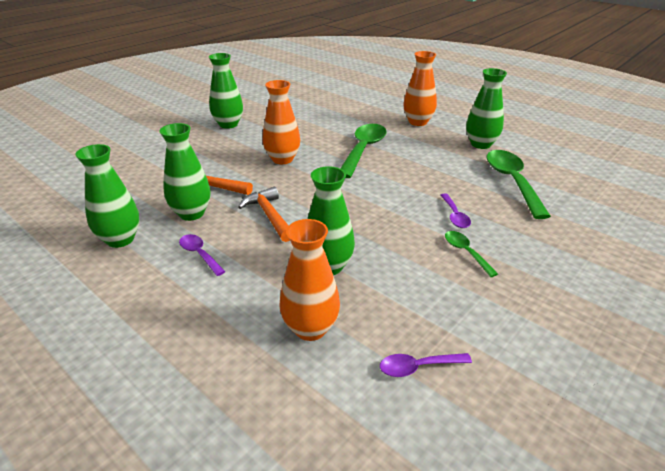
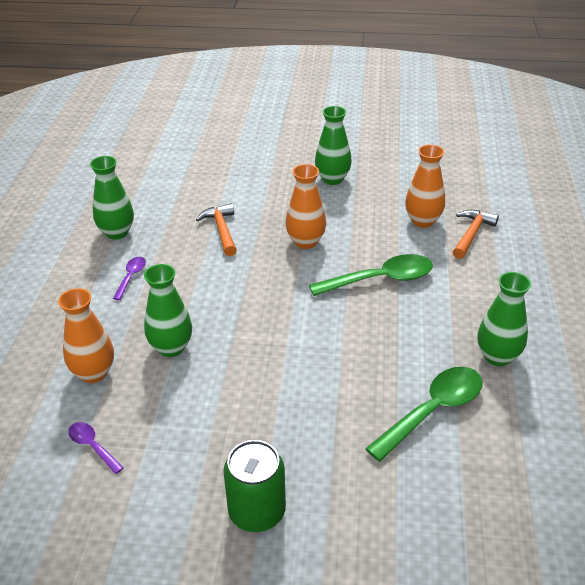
camera: 55 degrees right, 5 degrees up
green vase [159,123,210,221] -> none
orange hammer [238,187,290,242] -> orange hammer moved to [453,210,499,259]
orange vase [404,51,437,126] -> orange vase moved to [405,144,445,228]
purple spoon [440,193,471,228] -> none
green spoon [445,231,498,277] -> none
none -> green can [223,440,286,532]

